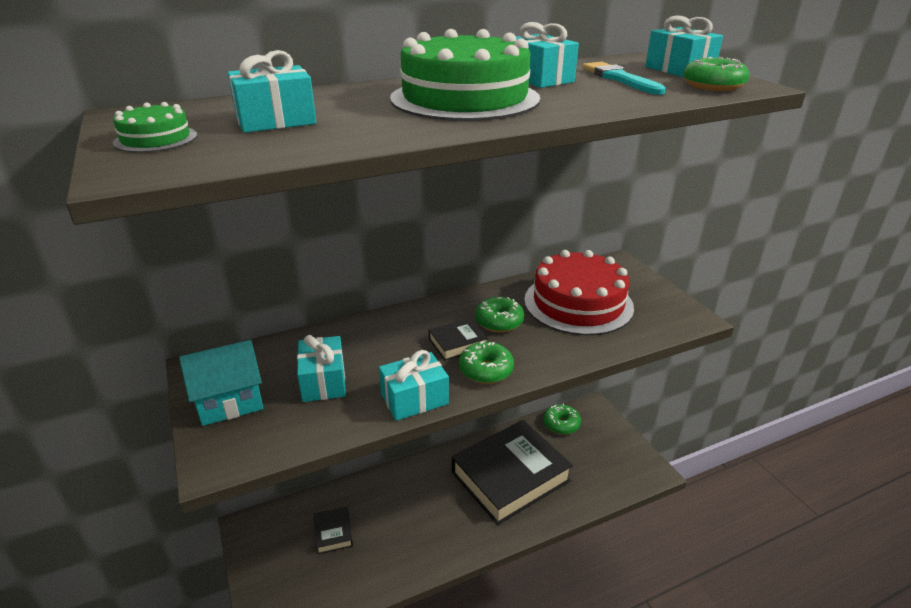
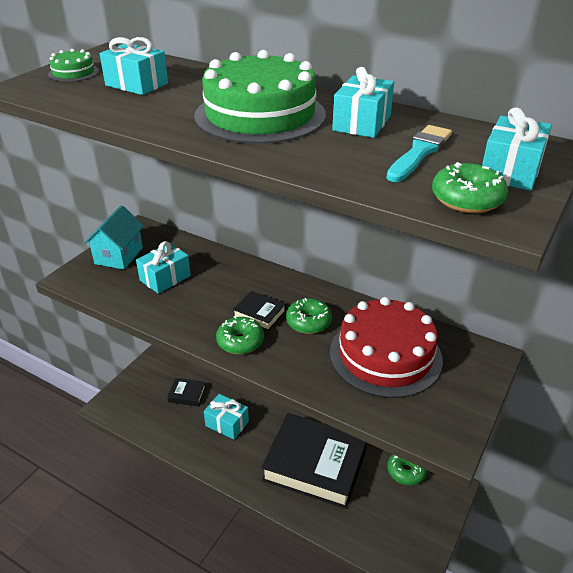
camera: 55 degrees right, 5 degrees up
turquoise house [179,340,263,426] -> turquoise house turned 75 degrees clockwise [84,205,144,270]
black book [314,507,353,554] -> black book turned 60 degrees clockwise [167,378,206,406]
turquoise gift [379,350,449,421] -> turquoise gift moved to [204,394,249,440]

